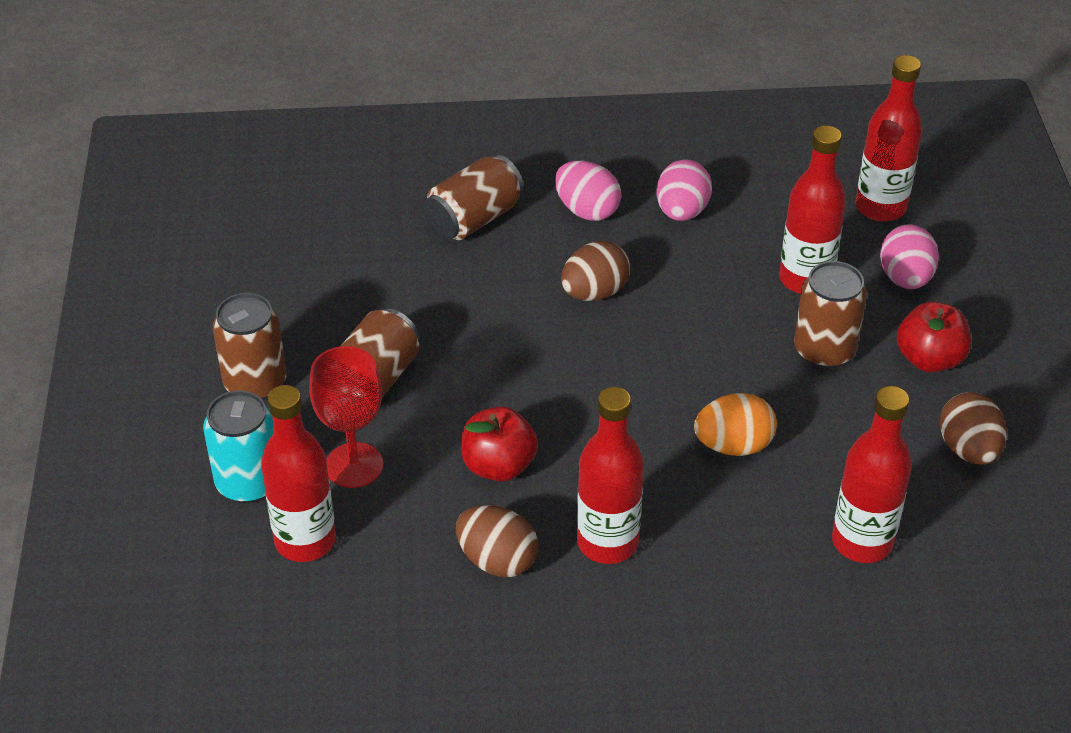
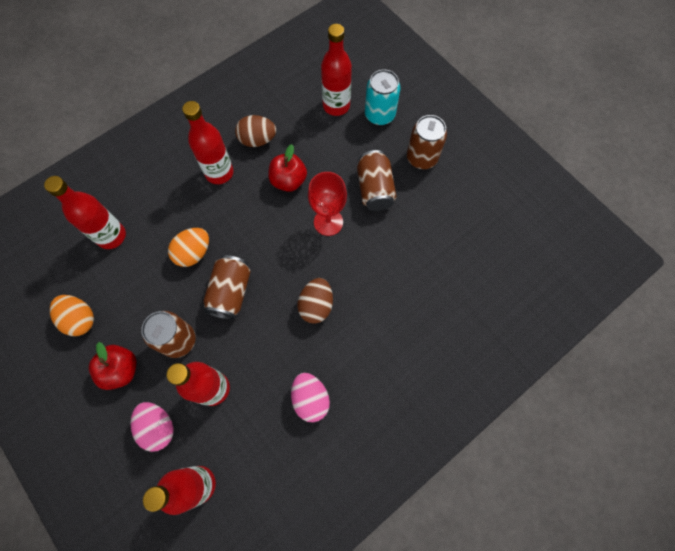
camera: 145 degrees right, 25 degrees up
red goblet [309,346,383,488] -> red goblet moved to [308,172,347,236]
brown can [424,155,524,240] -> brown can moved to [203,255,251,320]
pink egg [555,161,621,221] -> none
brown egg [939,392,1007,465] -> orange egg [50,295,94,336]

